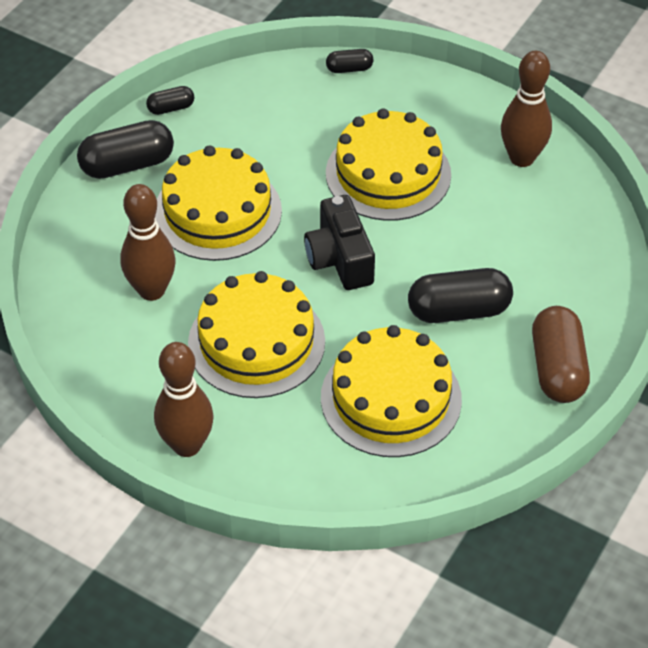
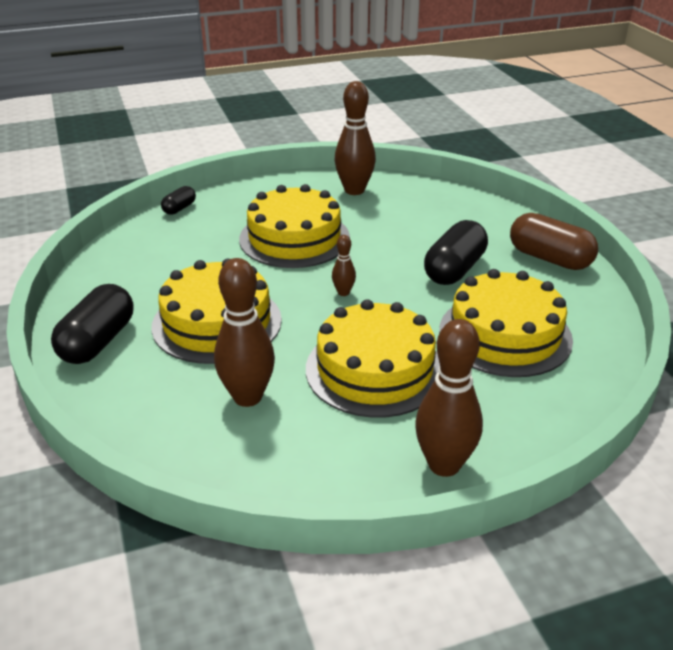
camera: 50 degrees left, 15 degrees down
black capsule [146,86,194,115] -> none
black camera [304,195,375,290] -> brown bowling pin [332,235,356,296]

